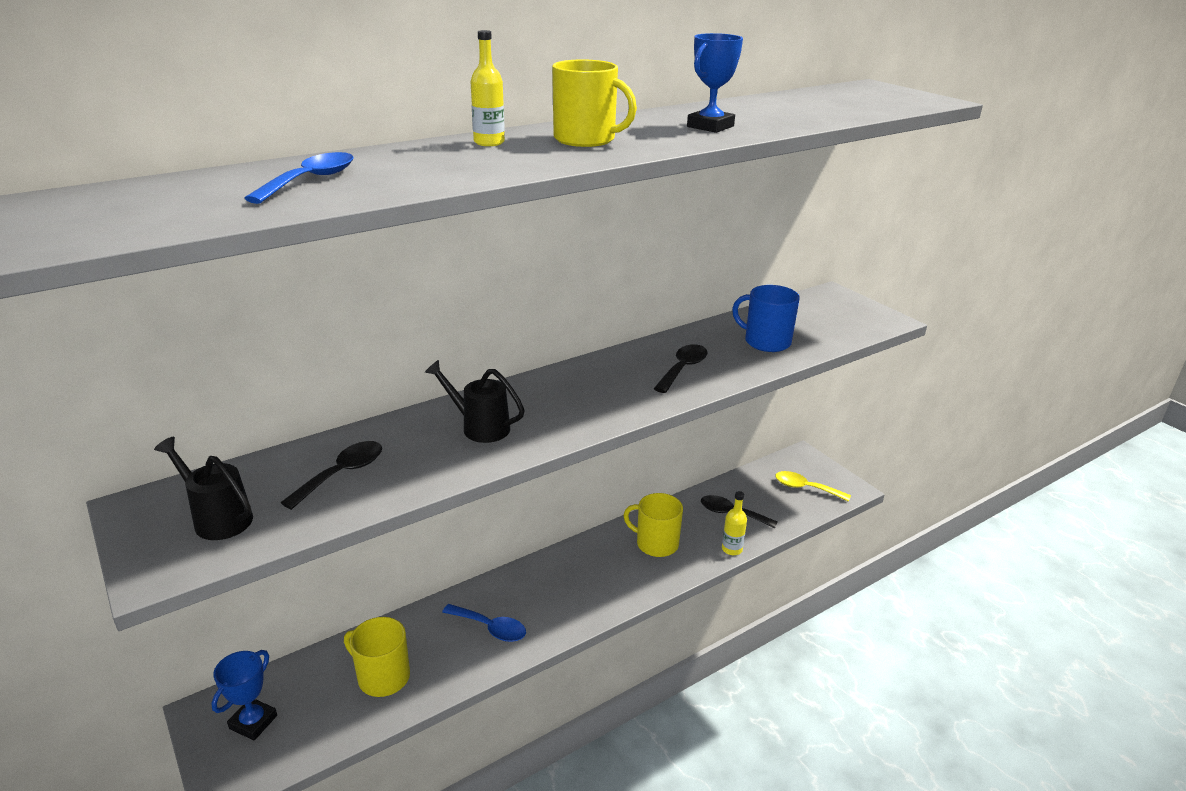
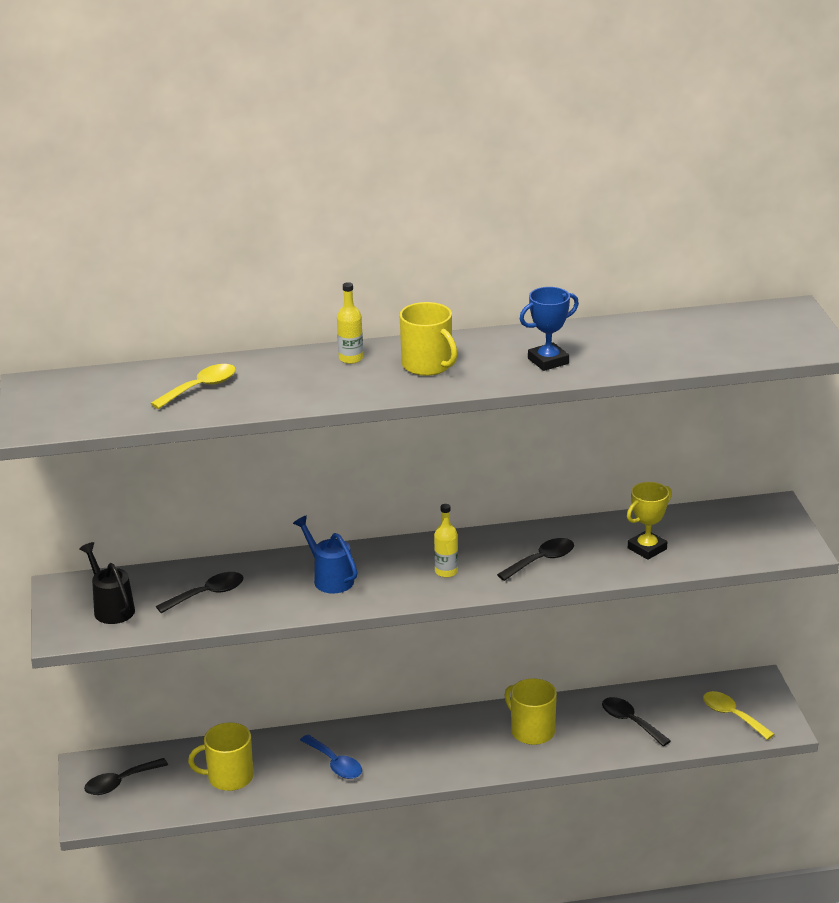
camera: 25 degrees right, 0 degrees up
blue trophy [211,650,277,740] -> black spoon [84,758,168,795]
blue spoon [244,152,353,204] -> yellow spoon [150,364,236,409]
yellow mug [344,617,410,697] -> yellow mug turned 60 degrees counterclockwise [188,722,253,791]
black watering can [425,360,525,443] -> blue watering can [293,516,357,594]
yellow bottle [722,491,747,555] -> yellow bottle moved to [434,504,458,577]
blue mug [732,285,800,352] -> yellow trophy [627,482,672,560]

